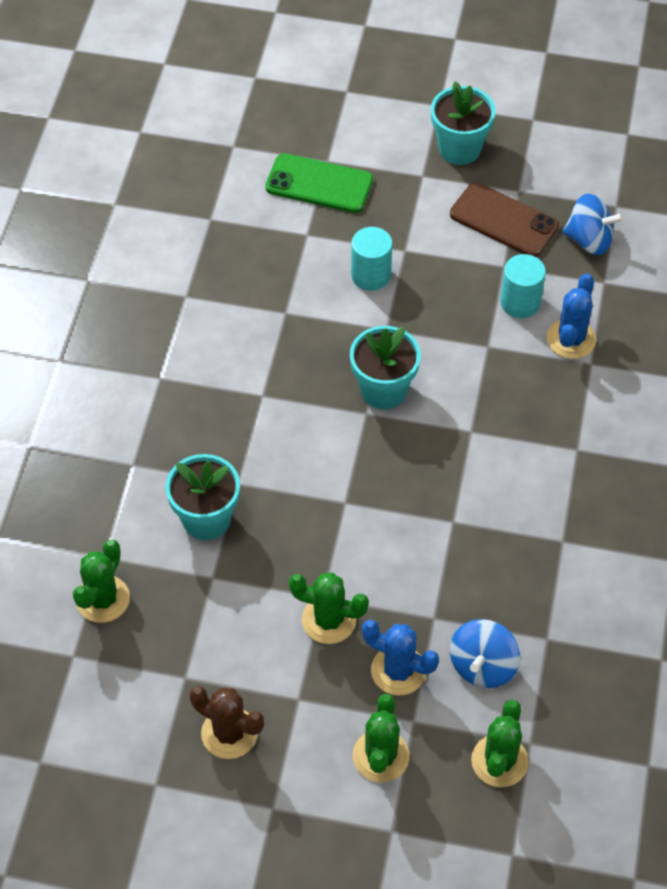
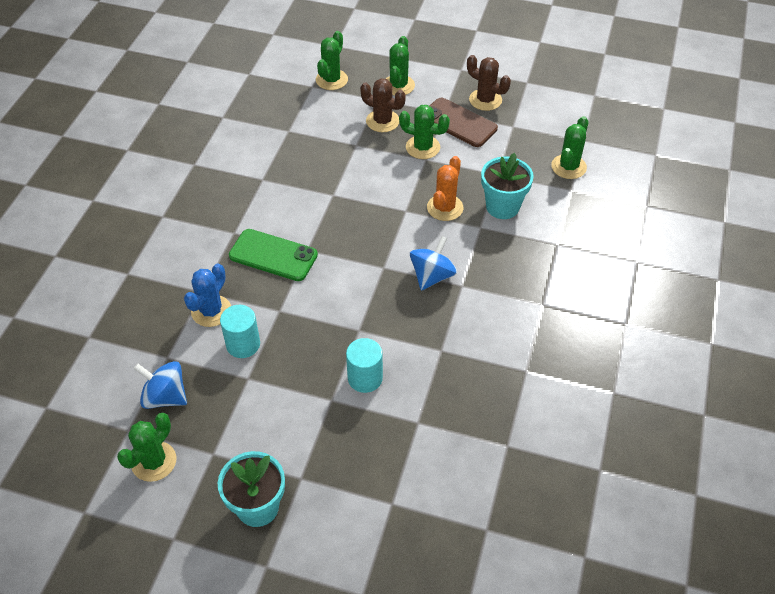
camera: 175 degrees left, 5 degrees down
green phone [265,153,373,213] -> green phone moved to [229,229,318,281]
turquoise flower pot [350,326,421,409] -> none
blue cactus [362,620,439,695] -> brown cactus [360,78,406,132]
brown phone [450,182,559,257] -> brown phone moved to [430,98,498,147]
blue spinning top [450,619,520,688] -> blue spinning top moved to [410,236,457,291]
none -> green cactus [117,413,176,482]
none -> orange cactus [427,156,464,221]

